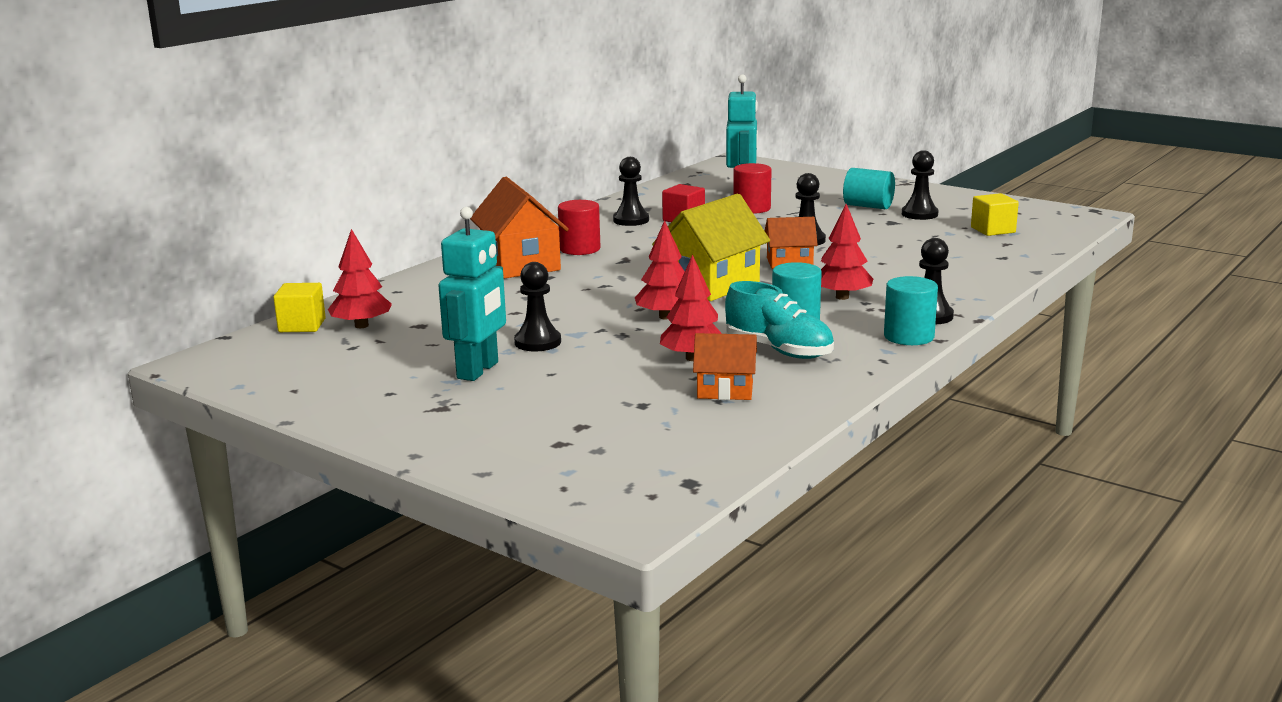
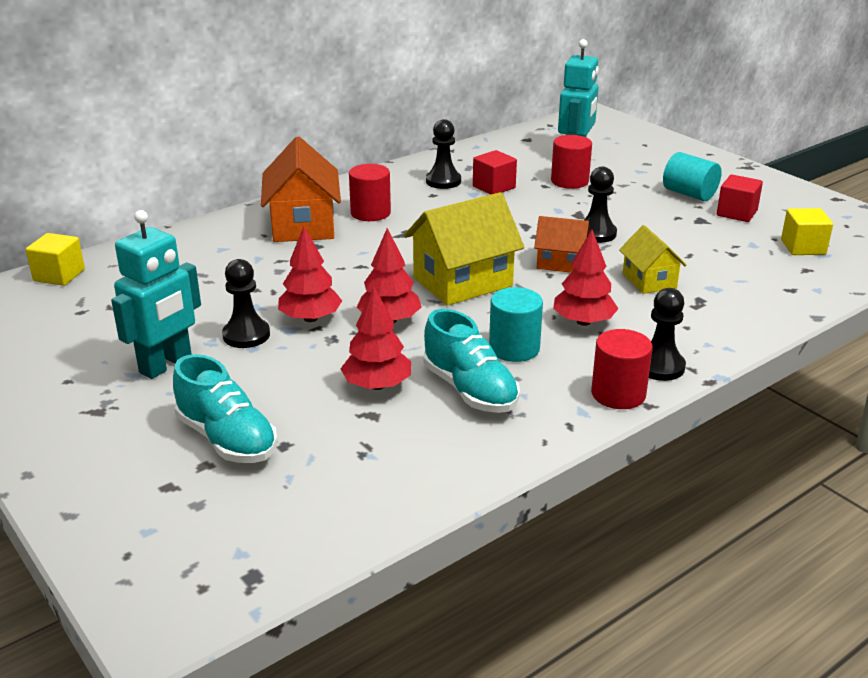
camera: 15 degrees right, 10 degrees up
red tree [328,229,392,328] -> red tree moved to [278,227,342,322]
orange house [693,333,757,400] -> none
turquoise cylinder [884,276,938,345] -> red cylinder [591,329,653,409]
black pawn [902,150,939,220] -> red cube [717,174,763,222]
none -> turquoise shoe [173,354,277,463]
none -> yellow house [619,225,687,294]

